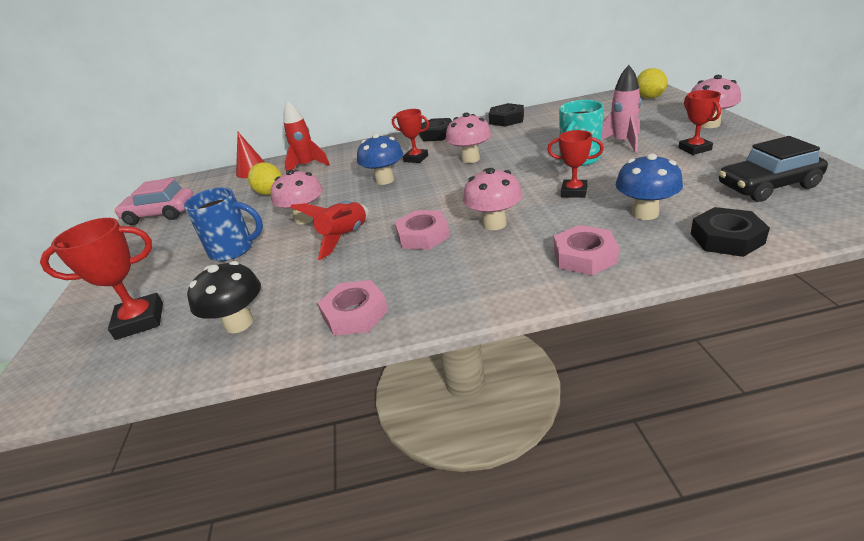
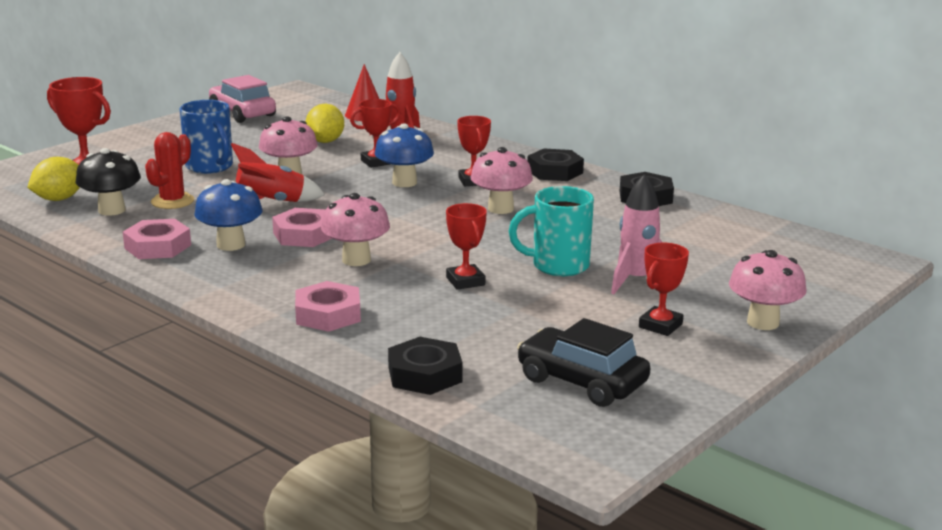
camera: 45 degrees right, 10 degrees down
blue mushroom [616,153,683,220] -> blue mushroom moved to [194,179,262,251]
yellow lemon [637,68,668,98] -> yellow lemon moved to [27,157,80,201]
none -> red cactus [145,132,194,209]
none -> red trophy [350,99,401,168]

